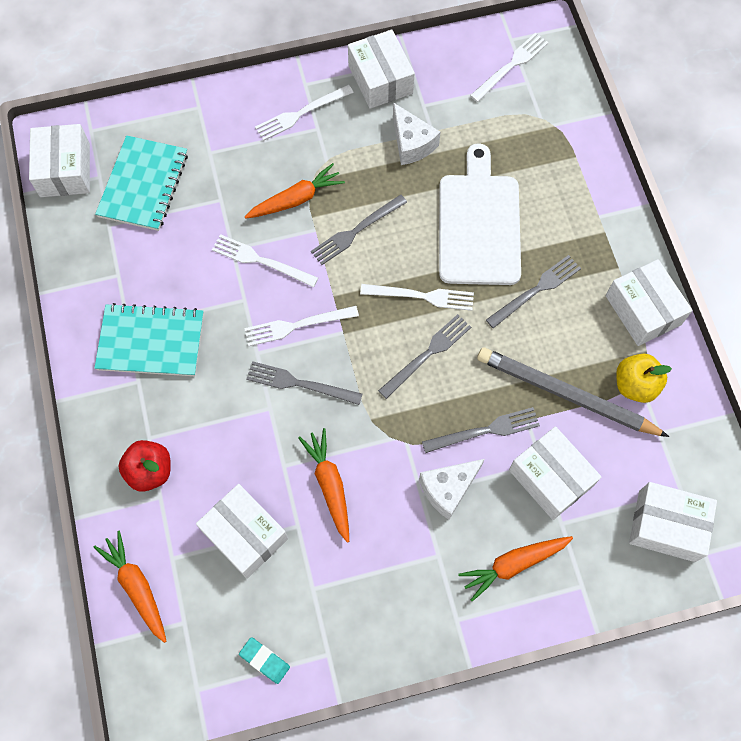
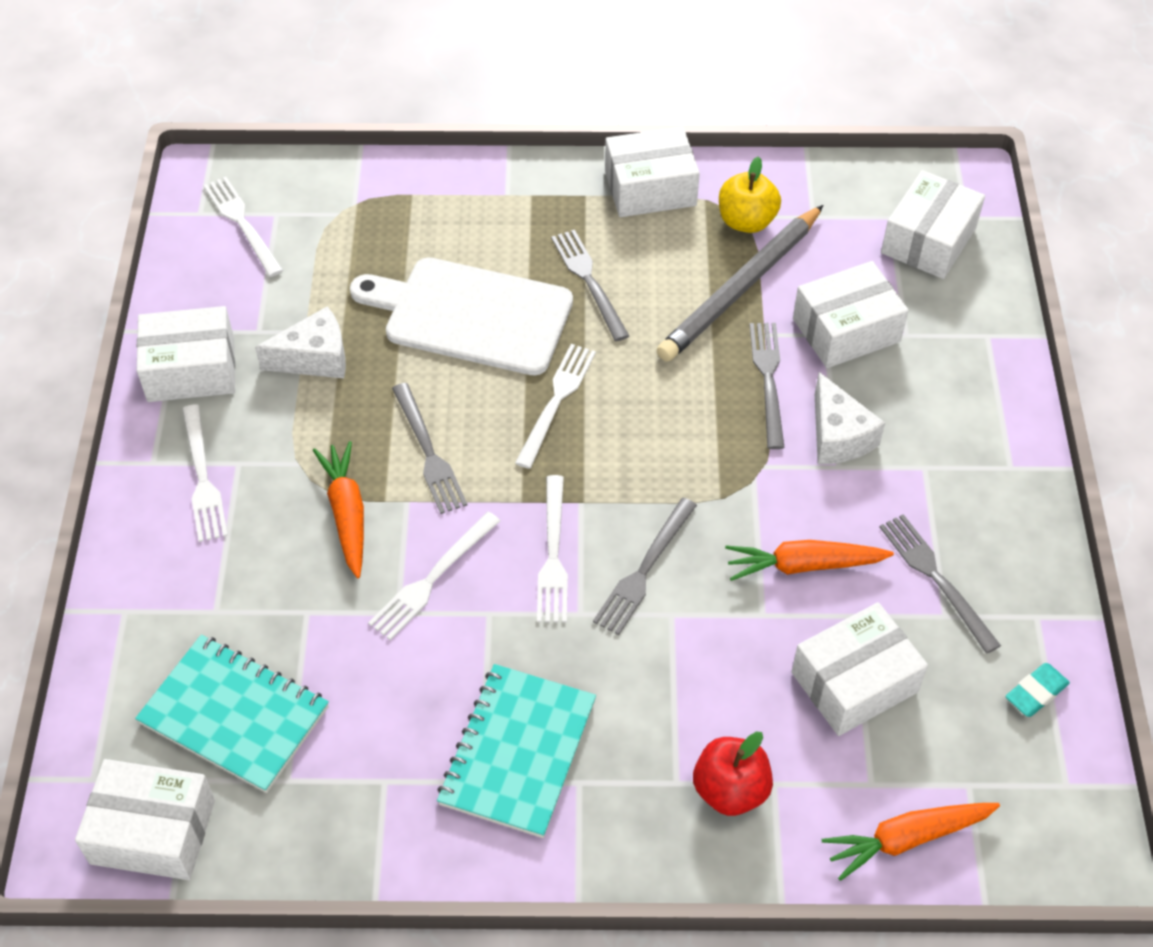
camera: 75 degrees left, 15 degrees down
grey fork [378,314,471,399] -> grey fork moved to [879,514,1001,654]
orange carrot [458,536,573,602] -> none

